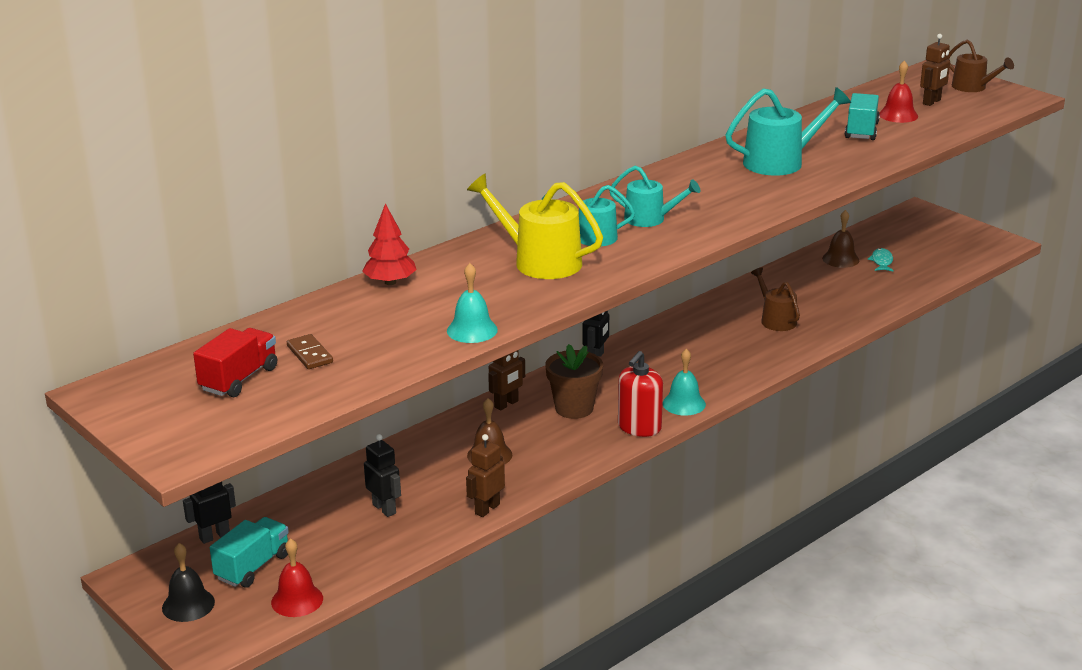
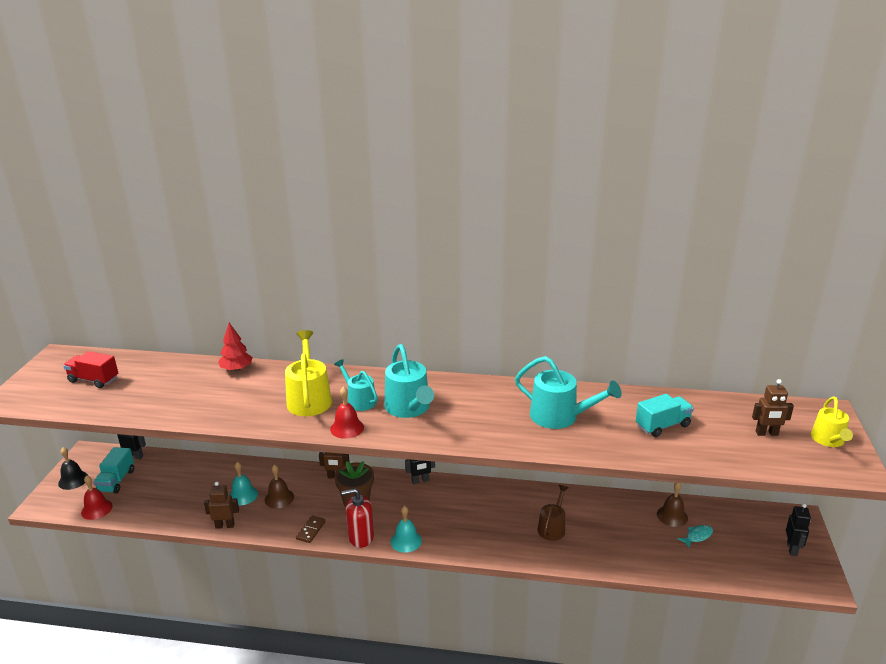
camera: 50 degrees right, 0 degrees up
red truck [193,328,277,397] -> red truck turned 150 degrees counterclockwise [63,351,118,388]
turquoise truck [210,517,289,588] -> turquoise truck turned 105 degrees clockwise [94,447,134,493]
brown domino [287,334,333,369] -> brown domino moved to [296,515,326,543]
black robot [364,434,401,517] -> black robot moved to [786,503,811,556]
turquoise bell [447,263,498,343] -> turquoise bell moved to [229,462,258,505]
turquoise watering can [609,166,700,227] -> turquoise watering can [384,344,434,418], size x1.57
red bell [879,60,918,123] -> red bell moved to [330,386,364,439]
brown watering can [948,40,1014,92] -> yellow watering can [811,397,853,447]

